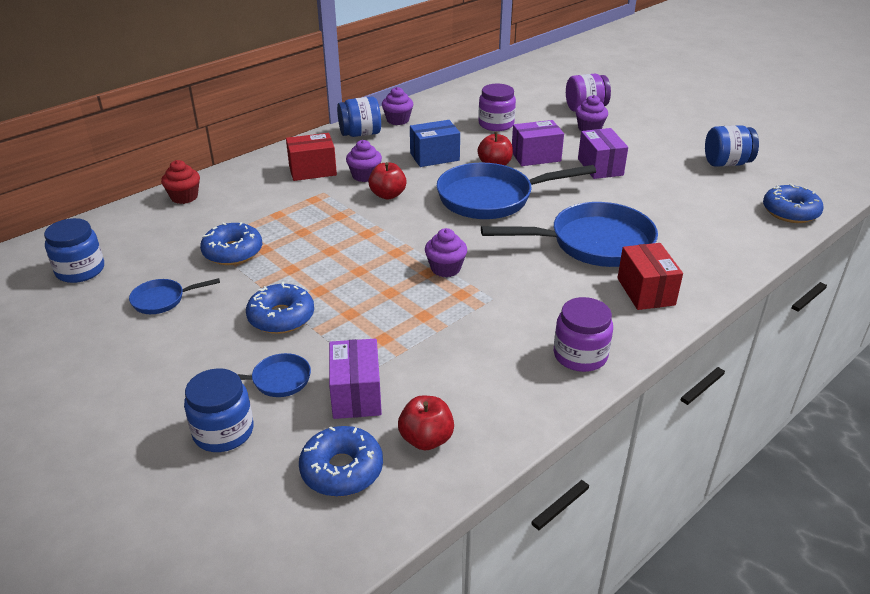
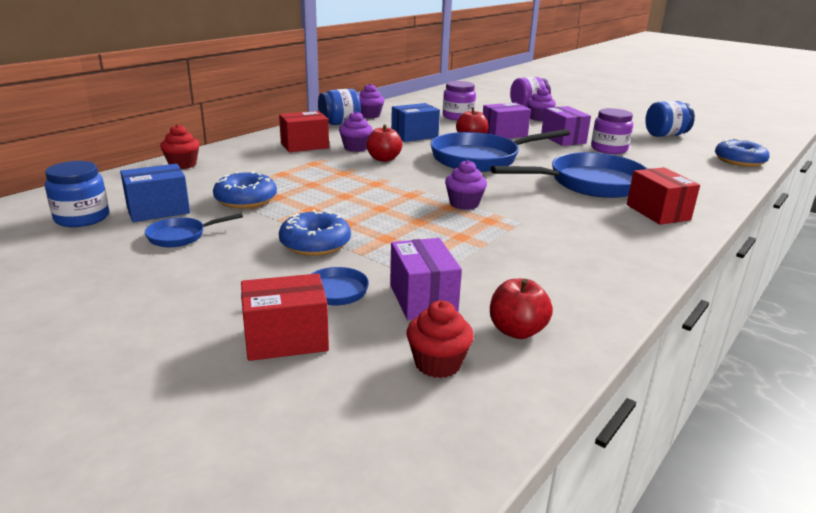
camera: 10 degrees left, 10 degrees down
blue jar [184,368,254,452] -> red box [241,273,329,361]
blue donut [299,426,383,497] -> red cupcake [407,300,474,378]
purple jar [554,297,613,372] -> purple jar moved to [591,108,633,154]
none -> blue box [120,164,190,222]

